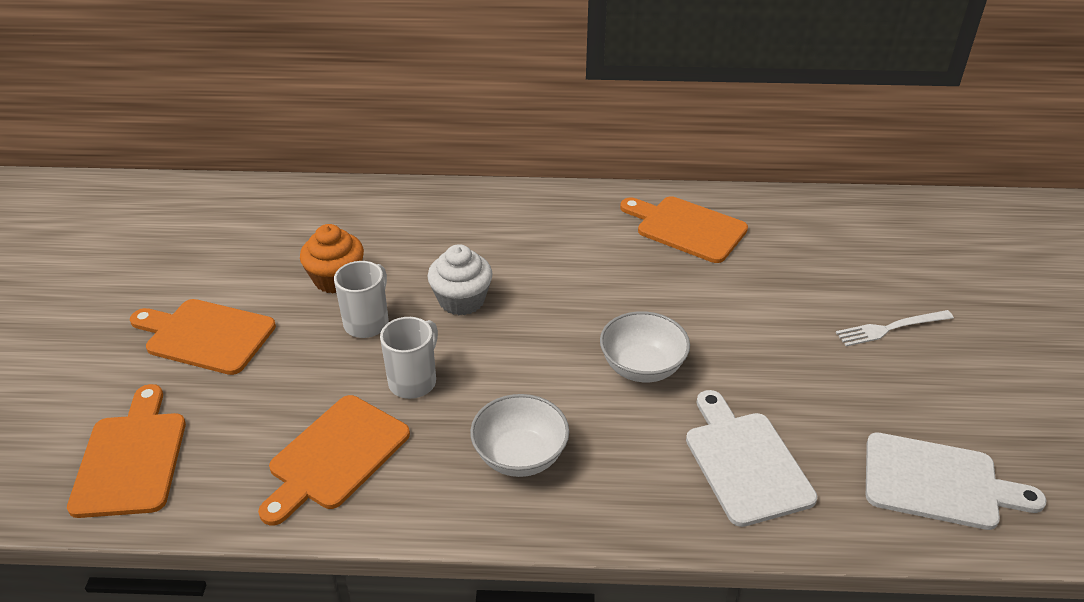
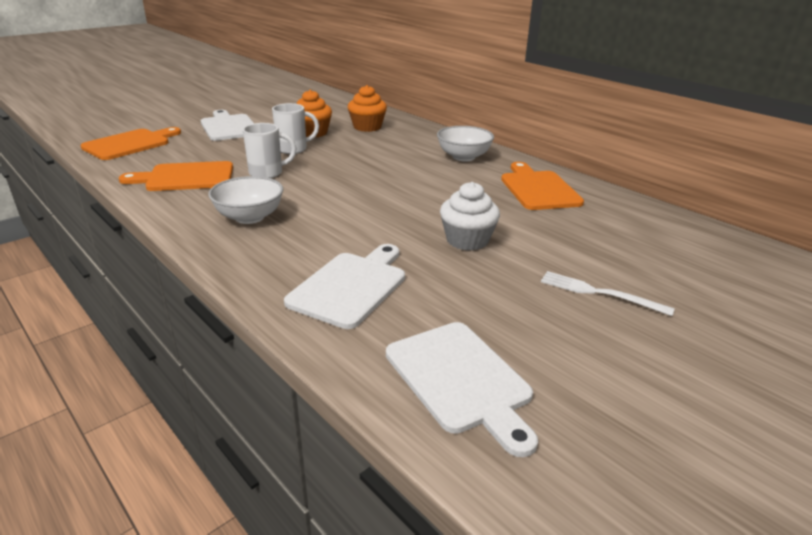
camera: 45 degrees right, 10 degrees down
orange cutting board [130,299,276,375] -> white cutting board [201,110,254,141]
white cupcake [427,244,492,315] -> white cupcake moved to [440,182,500,251]
white bowl [600,311,690,382] -> white bowl moved to [437,126,494,161]
none -> orange cupcake [348,85,387,132]

